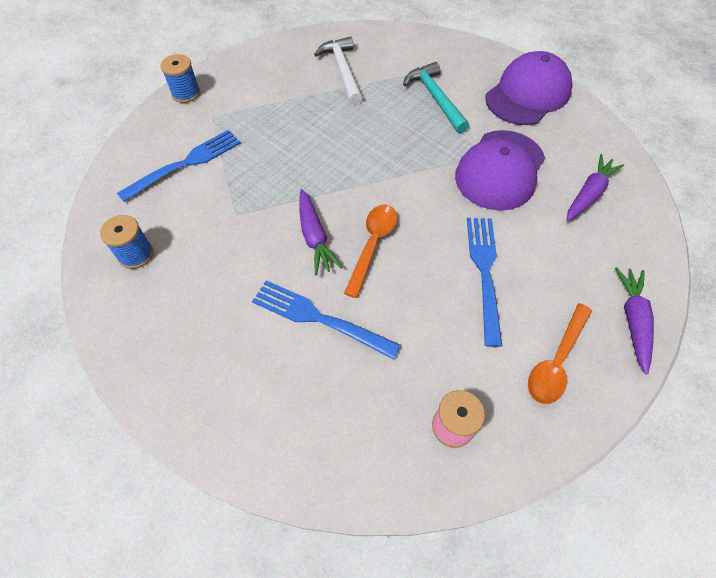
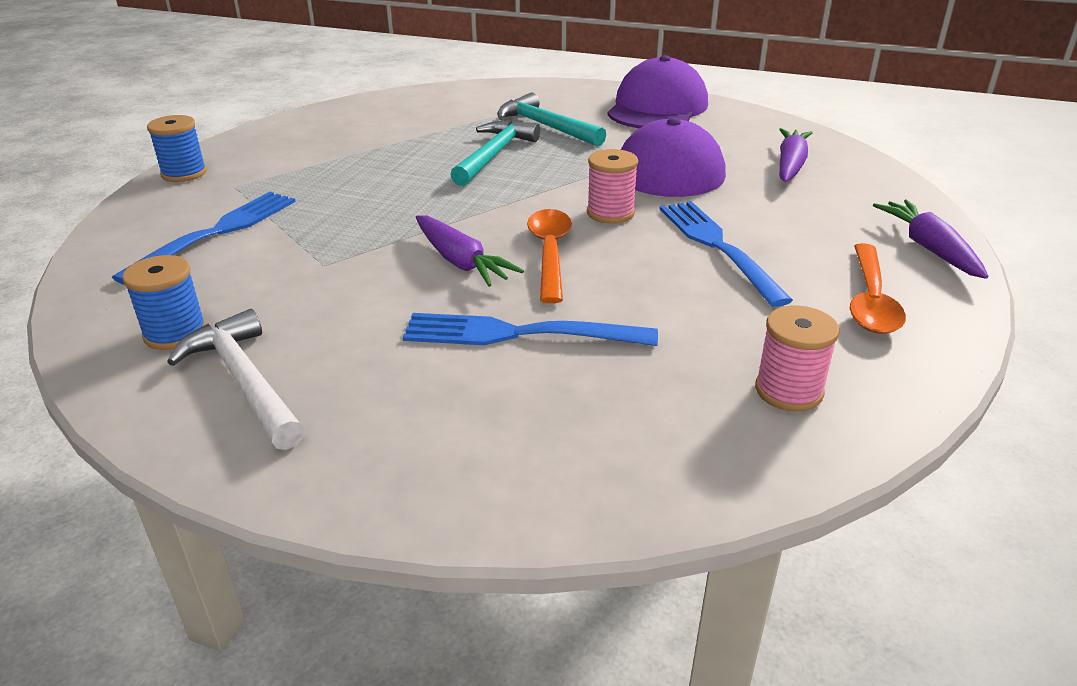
camera: 20 degrees left, 25 degrees down
white hammer [314,36,363,104] -> white hammer moved to [167,309,305,450]
none -> turquoise hammer [450,120,540,186]
none -> pink spool [587,149,638,224]

